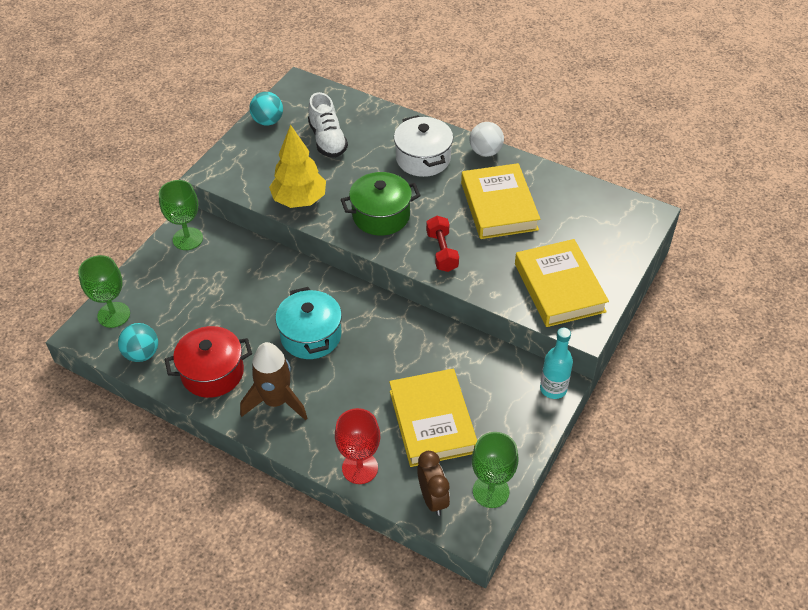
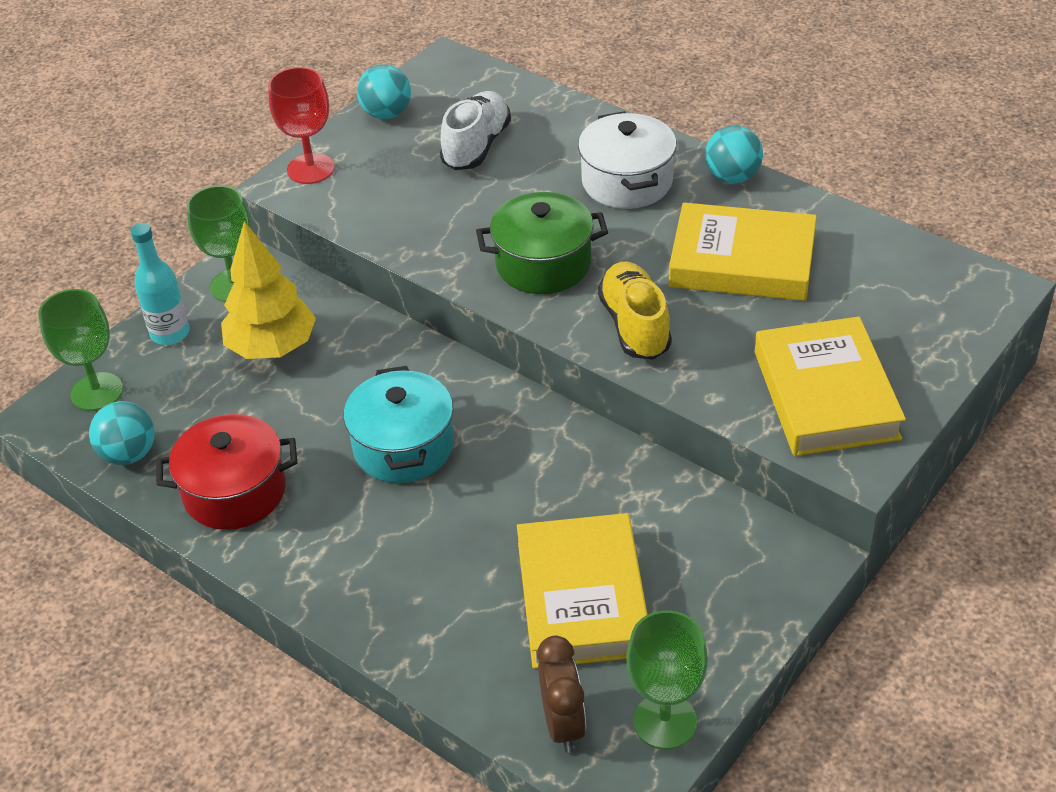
camera: 10 degrees right, 5 degrees down
brown rocket [240,342,307,420] -> none
yellow tree [269,125,326,208] -> yellow tree moved to [221,221,316,359]
white shoe [308,92,348,158] -> white shoe turned 150 degrees counterclockwise [440,91,511,170]
red goblet [335,408,380,484] -> red goblet moved to [268,67,335,184]
red dumbbell [426,216,459,272] -> yellow shoe [598,262,672,360]
yellow book [461,163,540,239] -> yellow book turned 75 degrees counterclockwise [669,203,817,301]
white ball [470,122,504,157] -> turquoise ball [705,126,763,183]
turquoise bottle [540,328,573,399] -> turquoise bottle moved to [130,223,190,345]

